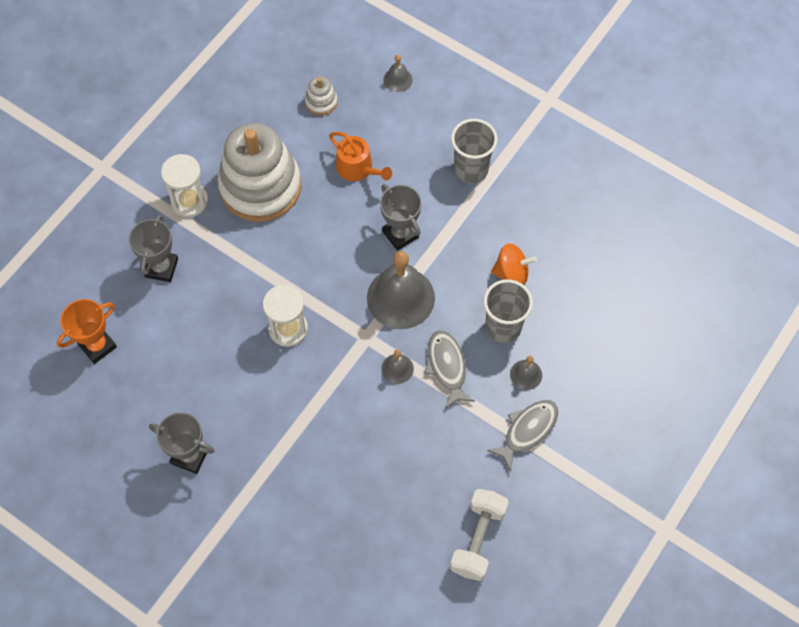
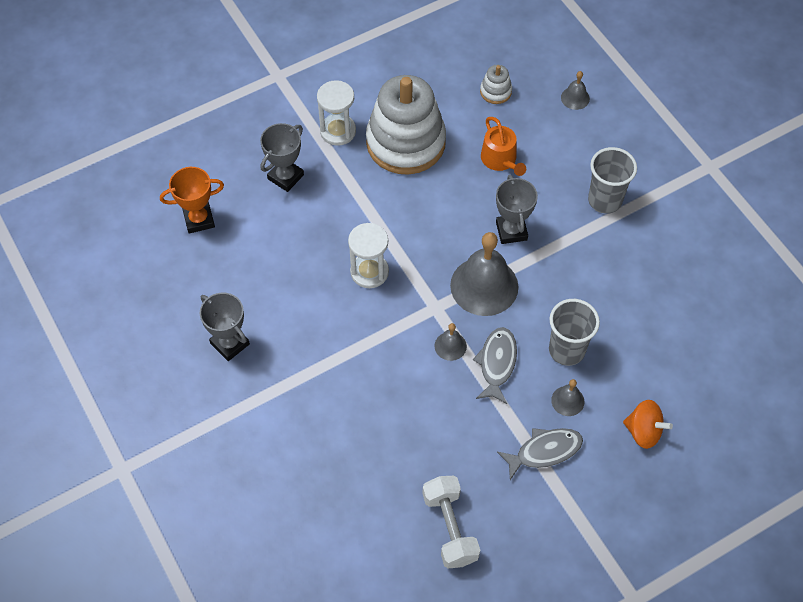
camera: 25 degrees right, 5 degrees down
white dumbbell [450,489,509,581] -> white dumbbell turned 60 degrees counterclockwise [422,476,480,569]
orange spinning top [491,243,537,285] -> orange spinning top moved to [623,400,673,449]

